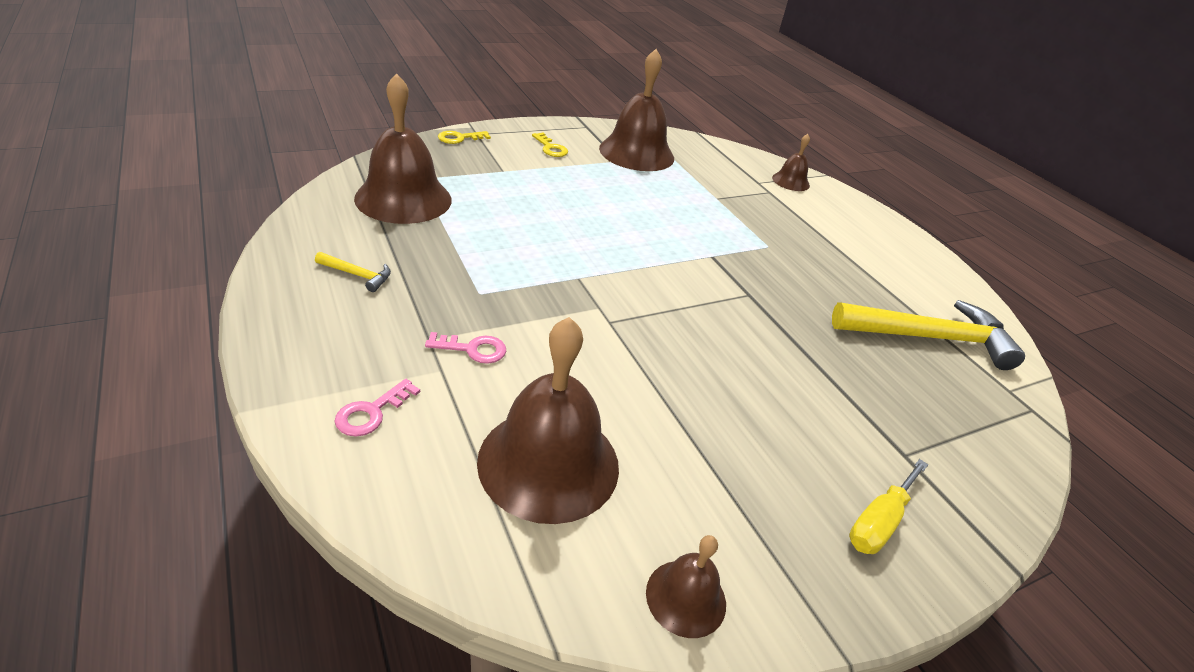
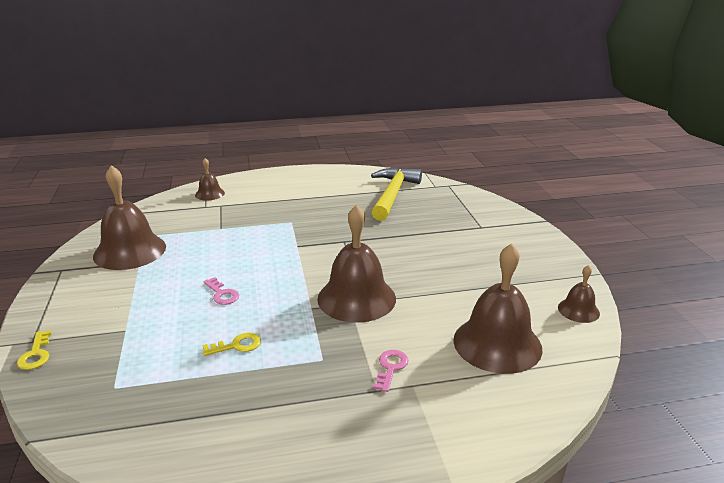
camera: 70 degrees left, 10 degrees down
yellow hammer [315,252,391,292] -> none
pink key [334,379,420,437] -> pink key moved to [204,277,239,305]
brown bell [354,73,452,224] -> brown bell moved to [317,205,396,323]
yellow key [532,133,568,157] -> yellow key moved to [203,333,261,356]
yellow screwdriver [849,459,928,554] -> none

